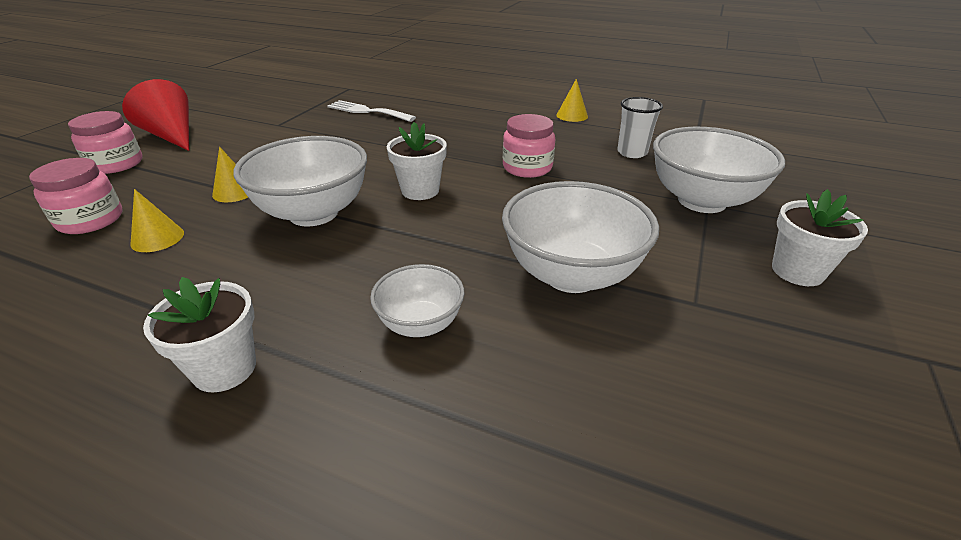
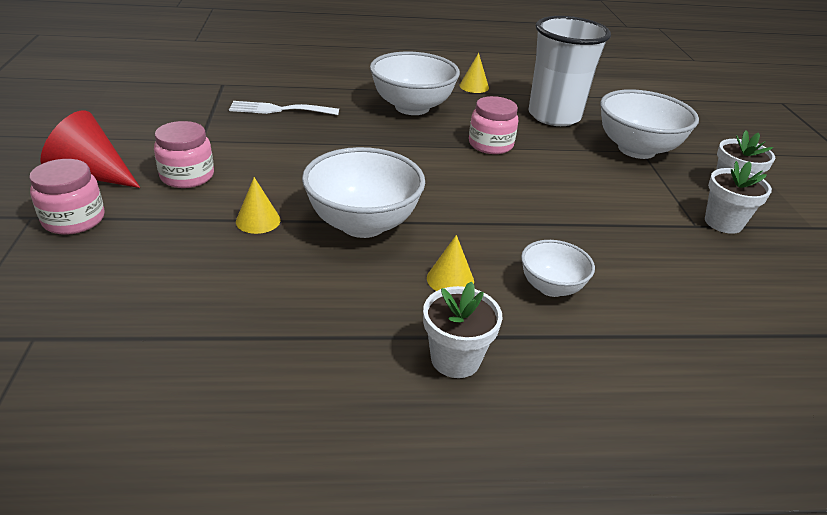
camera: 30 degrees left, 0 degrees up
pink jar [29,158,123,234] -> pink jar moved to [154,121,214,188]
yellow cone [130,189,184,252] -> yellow cone moved to [427,235,474,291]
white flower pot [387,122,447,200] -> white flower pot moved to [705,161,772,234]
white bowl [502,181,659,293] -> white bowl moved to [370,52,460,115]
white cup [617,97,663,158] -> white cup [528,16,611,126], size x2.03

